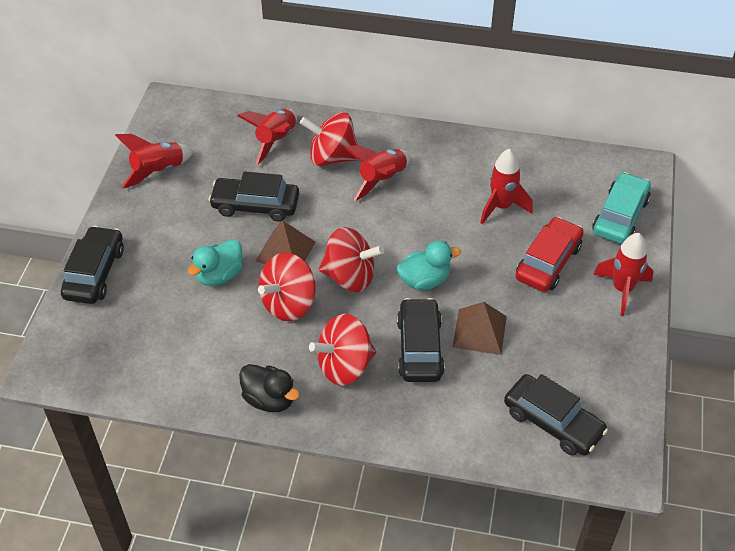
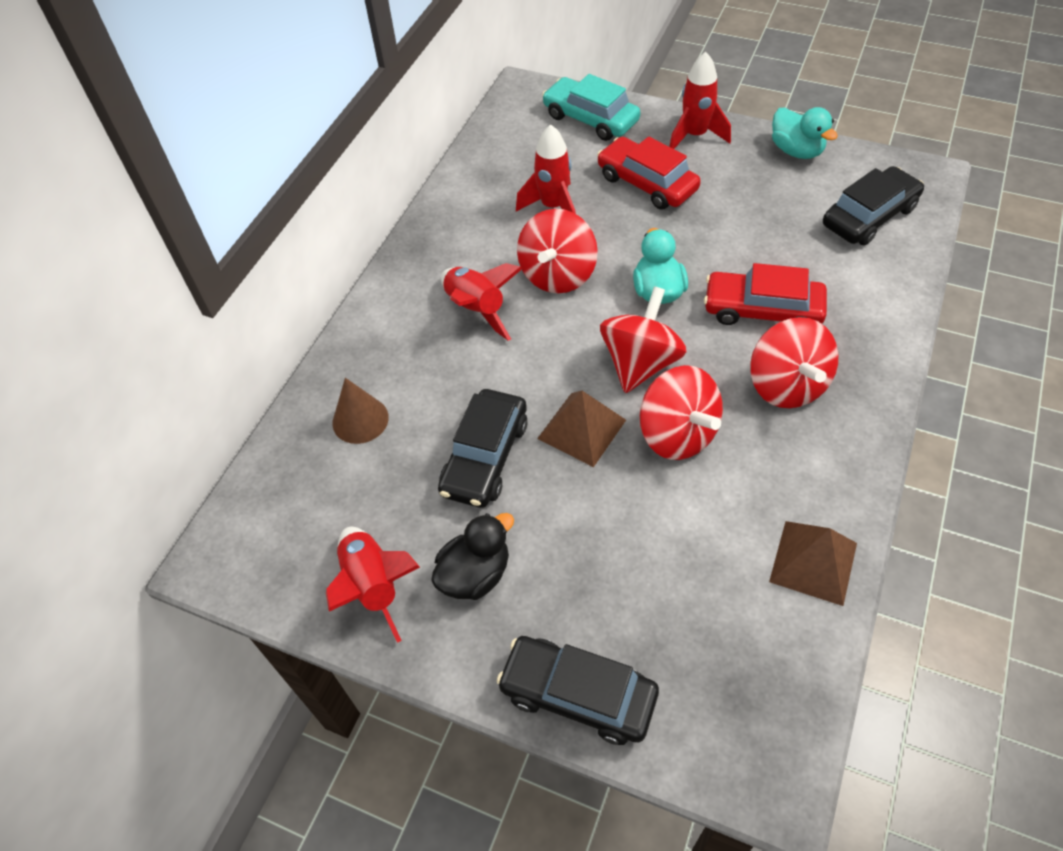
camera: 75 degrees left, 5 degrees up
turquoise duck [188,239,243,286] -> turquoise duck moved to [772,107,838,159]
red rocket [238,109,297,165] -> brown cone [332,378,389,444]
black duck [239,364,300,412] -> black duck moved to [431,513,514,600]
red spinning top [300,112,358,166] -> red spinning top moved to [517,209,598,293]
black car [397,298,445,382] -> red car [704,263,827,325]
brown pyramid [452,302,507,355] -> brown pyramid moved to [769,521,857,606]

